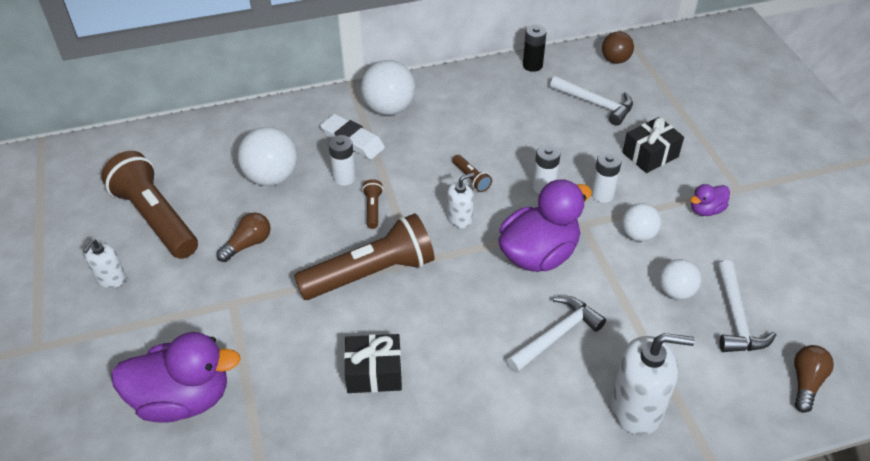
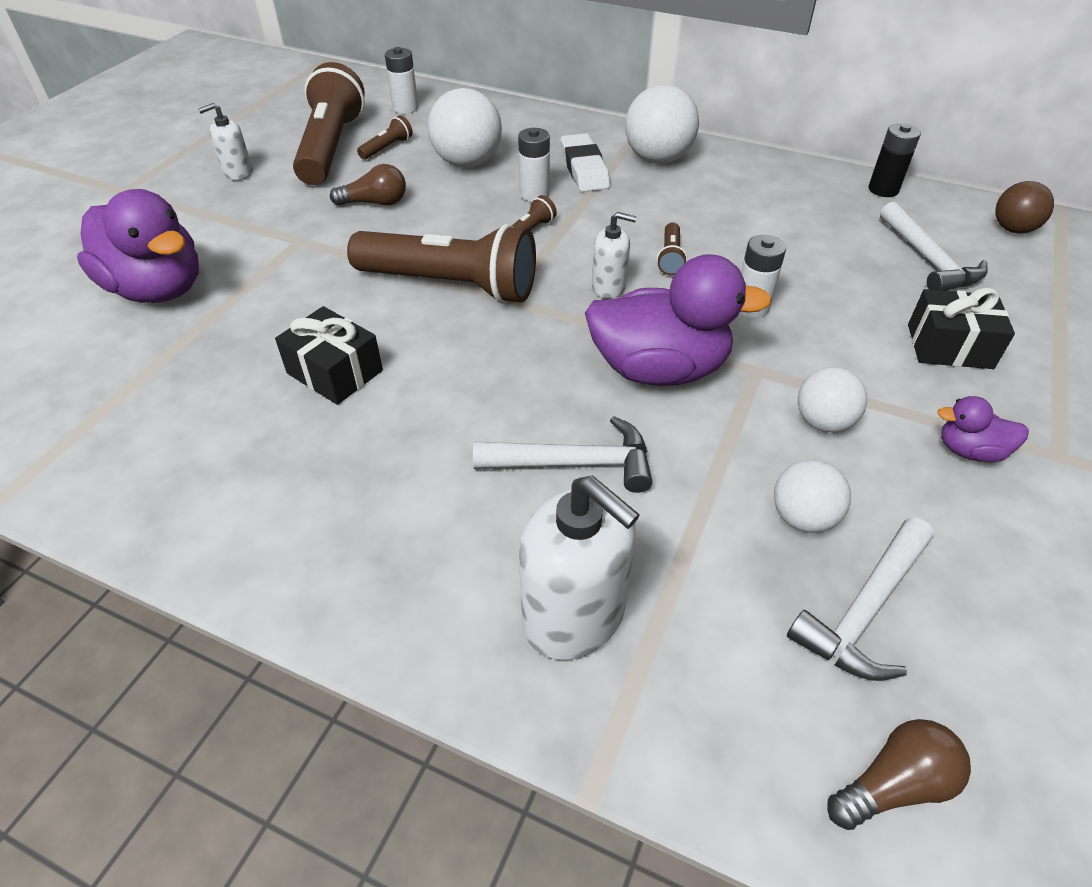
camera: 40 degrees right, 0 degrees up
white battery [591,151,622,203] -> white battery moved to [385,47,418,114]
none -> brown flashlight [357,115,413,159]

